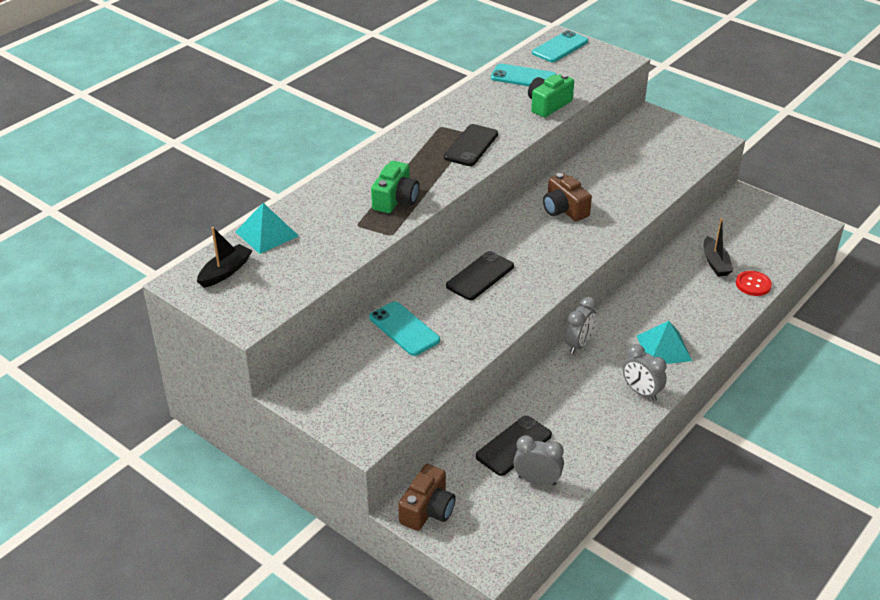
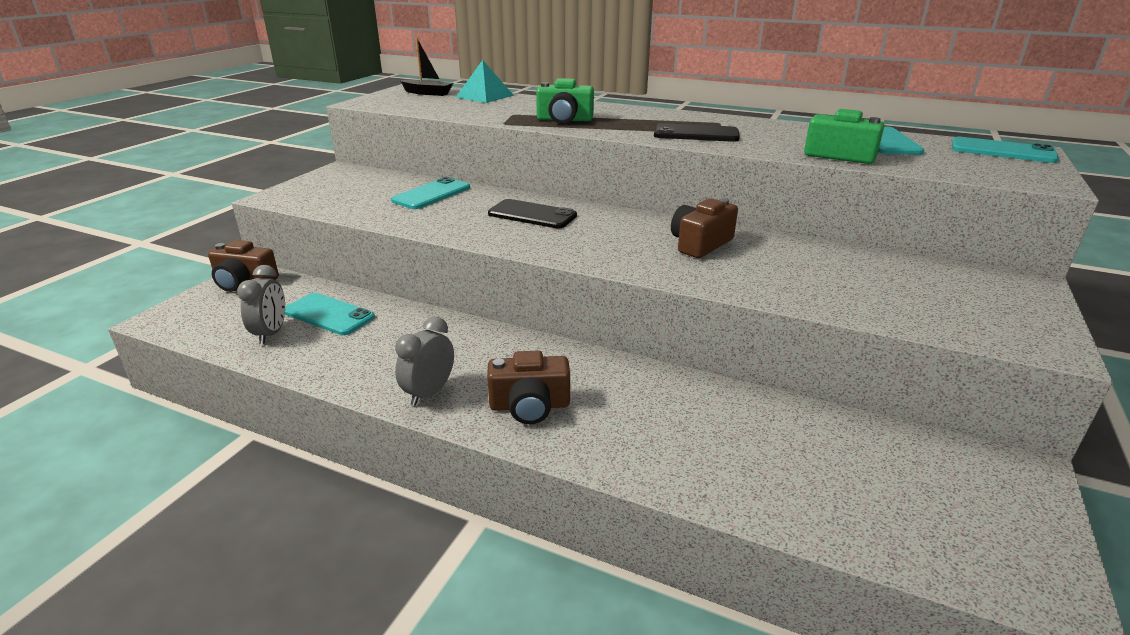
camera: 75 degrees right, 10 degrees down
black phone [476,416,552,476] -> turquoise phone [285,293,375,335]
grey clock [565,297,597,354] -> none
turquoise pyramid [637,321,692,364] -> brown camera [487,351,570,424]
black boat [704,218,733,277] -> none
red button [736,271,772,296] -> none

